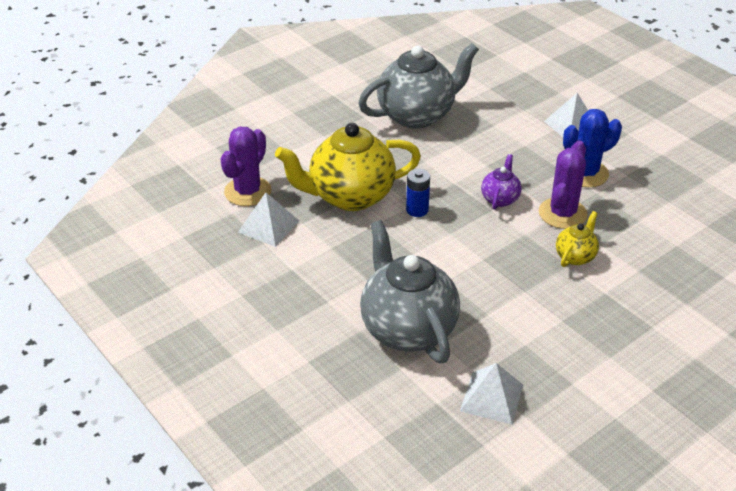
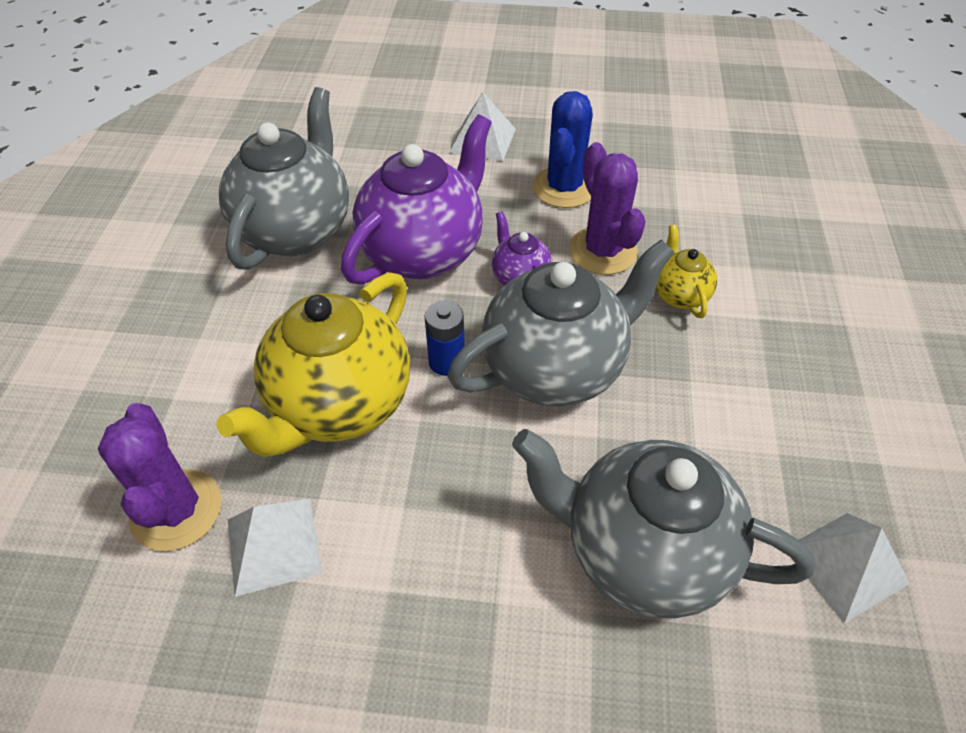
camera: 45 degrees left, 10 degrees up
none -> purple teapot [341,114,492,285]
none -> grey teapot [448,239,674,407]

